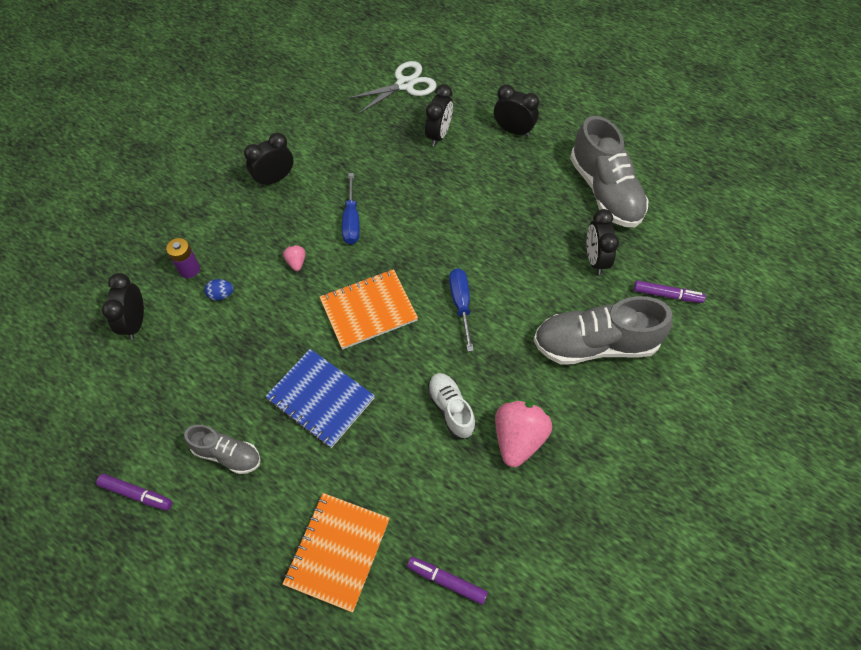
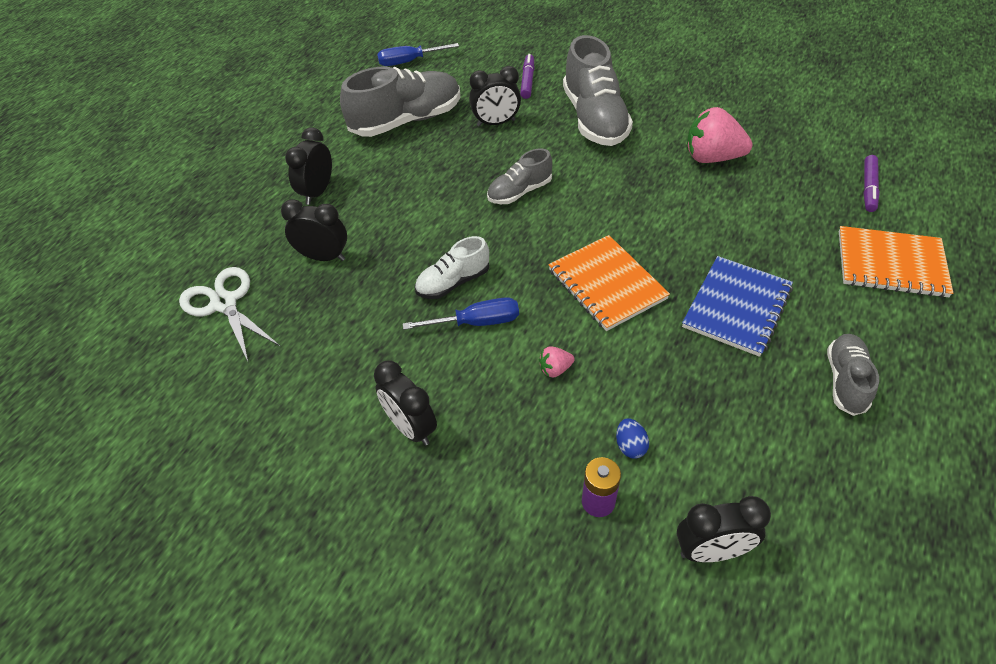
camera: 95 degrees left, 10 degrees down
purple marker [96,474,173,511] -> none
white shoe [427,373,476,439] -> white shoe moved to [415,236,489,299]
blue screwdriver [449,268,474,352] -> blue screwdriver moved to [377,43,459,66]
none -> grey shoe [487,148,552,204]

